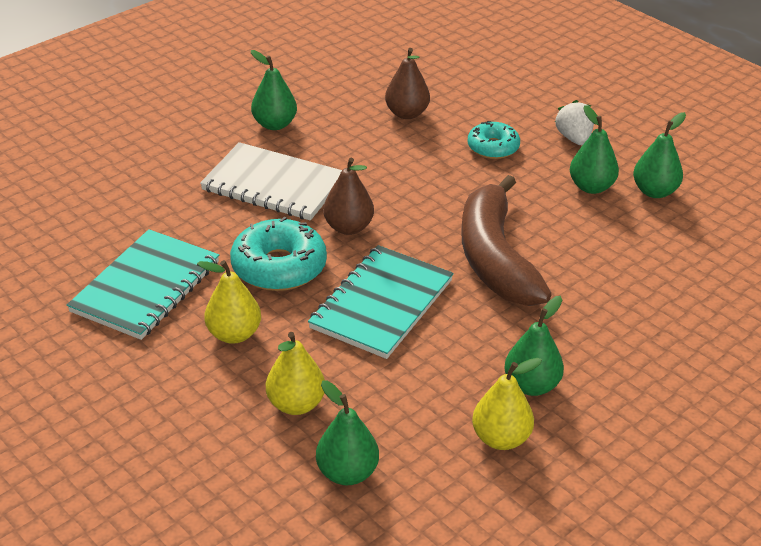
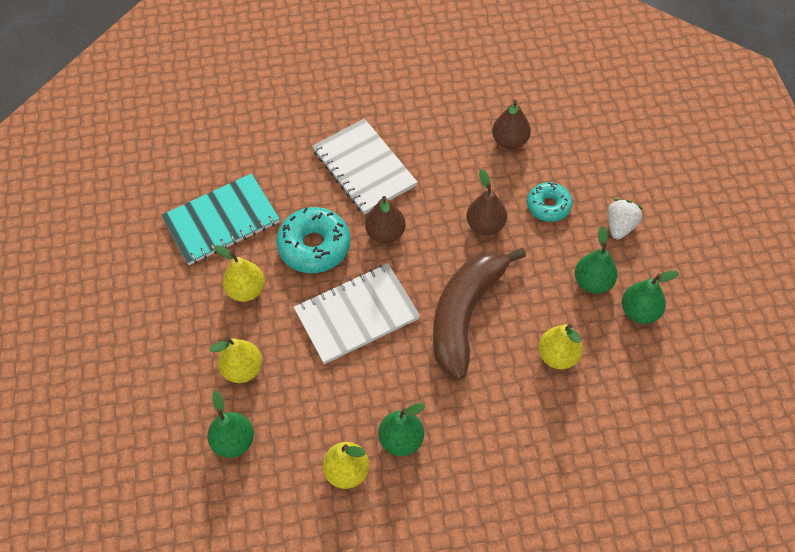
camera: 35 degrees right, 20 degrees up
green pear [251,50,297,130] -> none
turquoise notebook [308,245,454,359] -> white notebook [294,263,420,364]
none -> brown pear [467,169,507,235]
none -> yellow pear [538,324,583,369]

